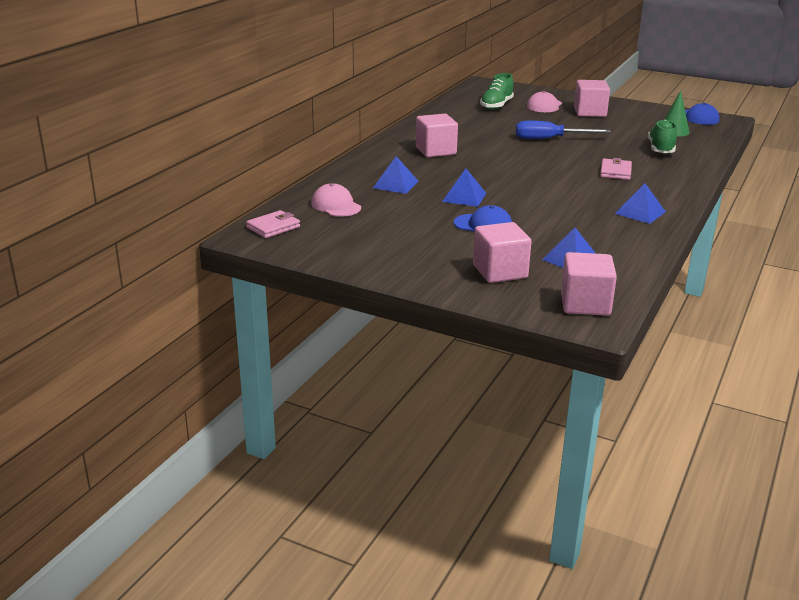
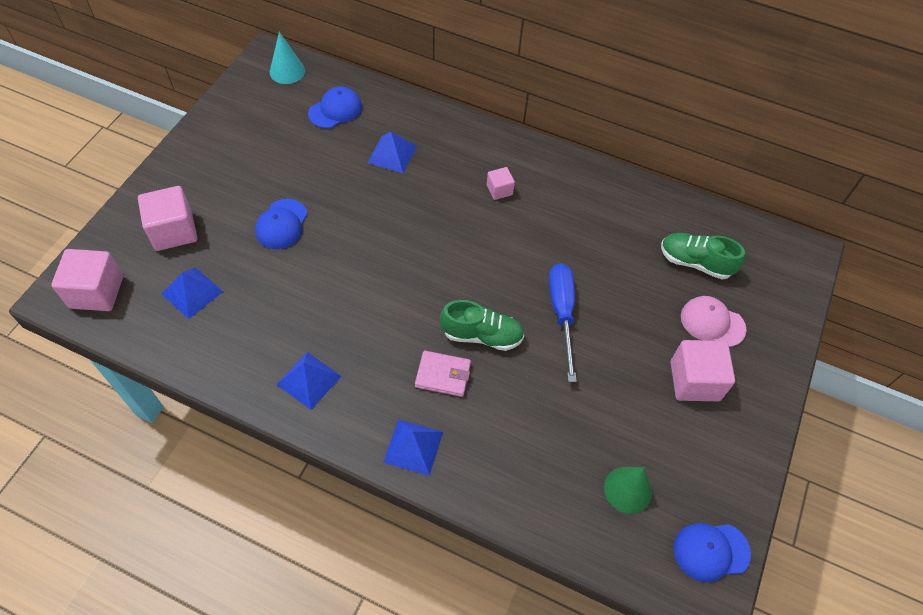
camera: 85 degrees right, 30 degrees up
pink wallet [246,210,300,238] -> turquoise cone [270,32,305,84]
pink cap [311,183,361,217] -> blue cap [308,87,362,128]
pink cube [416,114,458,157] -> pink cube [487,167,515,200], size x0.53
blue pyramid [442,169,486,207] -> blue pyramid moved to [383,419,443,476]
green shoe [648,120,677,153] -> green shoe moved to [440,300,524,351]

